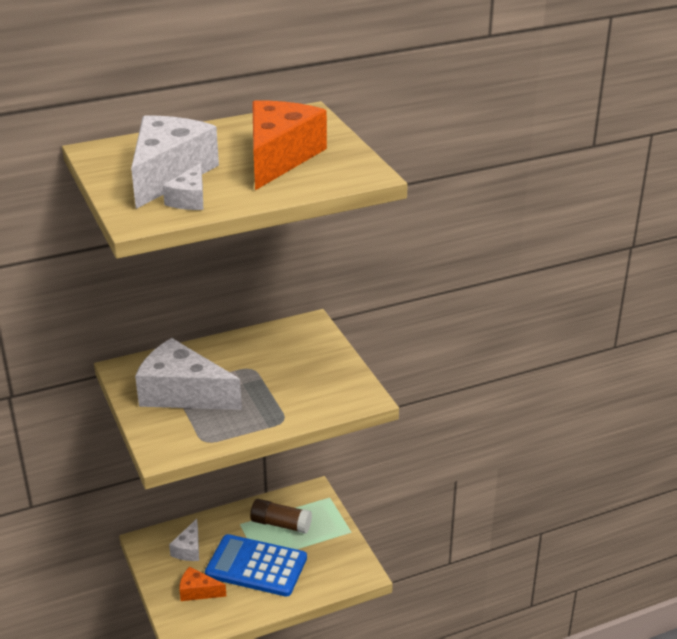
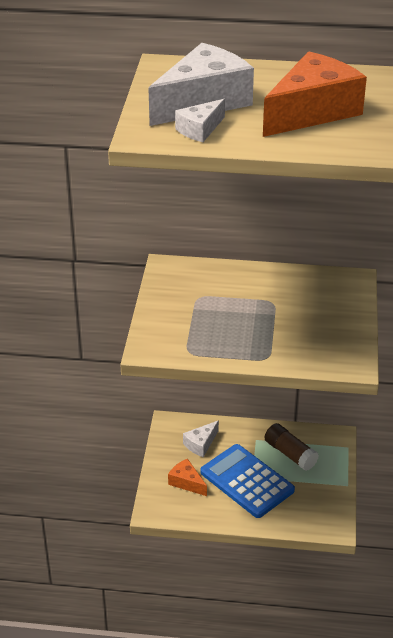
camera: 30 degrees right, 5 degrees up
white cheese [135,338,242,410] -> none

